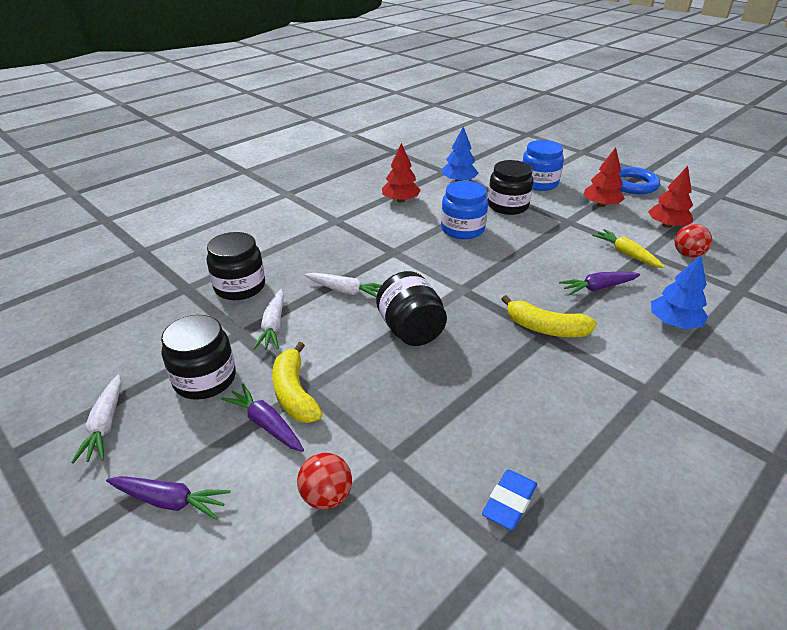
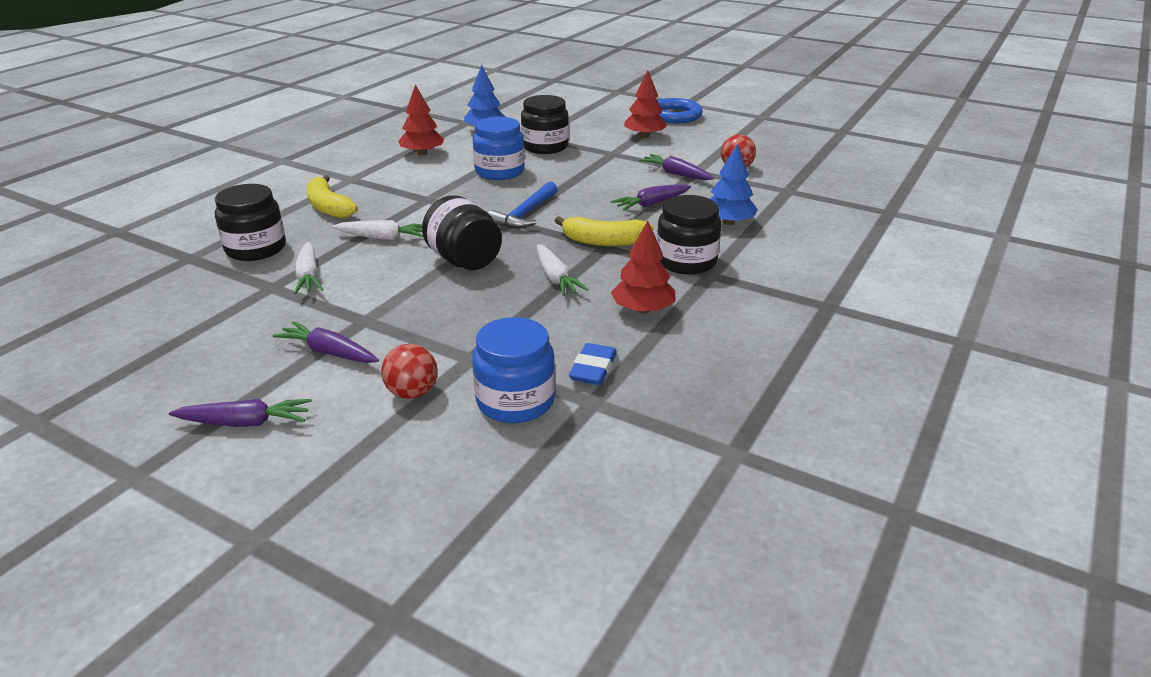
camera: 15 degrees left, 5 degrees down
white carrot [71,375,121,464] -> white carrot moved to [537,244,588,296]
black jar [161,315,236,399] -> black jar moved to [657,195,721,275]
yellow banana [272,342,323,423] -> yellow banana moved to [306,175,358,219]
blue jar [522,140,564,191] -> blue jar moved to [472,317,555,423]
yellow carrot [592,229,665,268] -> purple carrot [639,154,714,180]
red tree [648,166,693,228] -> red tree moved to [611,221,675,314]
none -> blue hammer [488,181,557,228]

